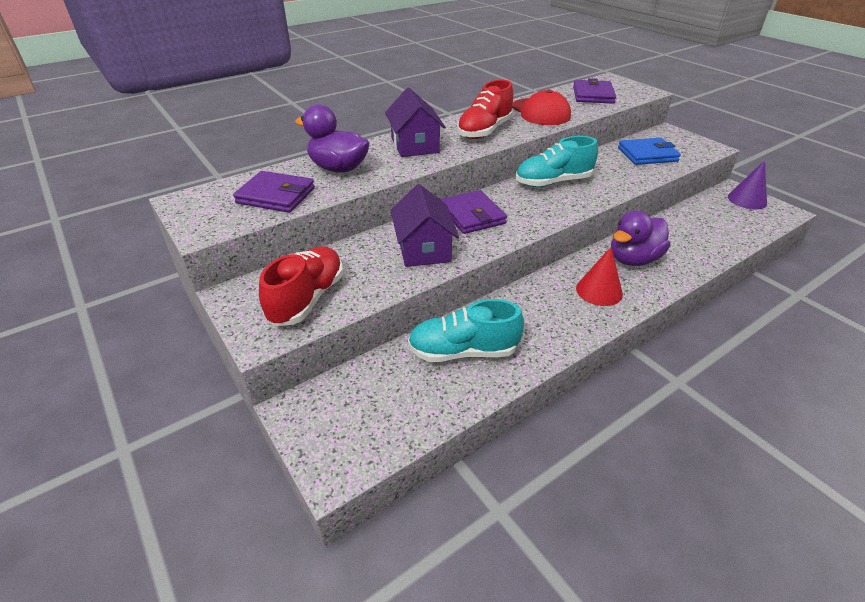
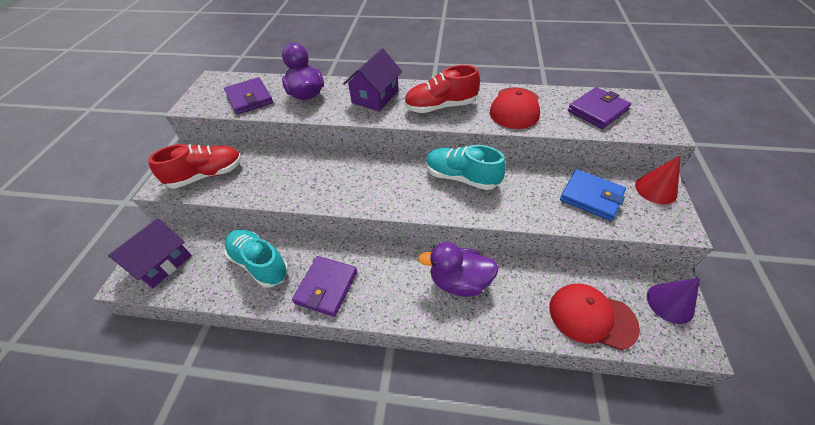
camera: 45 degrees right, 10 degrees up
purple house [391,184,459,267] -> purple house moved to [108,218,191,288]
purple wallet [440,190,507,234] -> purple wallet moved to [292,256,357,317]
red cone [576,247,623,306] -> red cone moved to [635,156,680,204]
none -> red cap [550,284,640,350]

